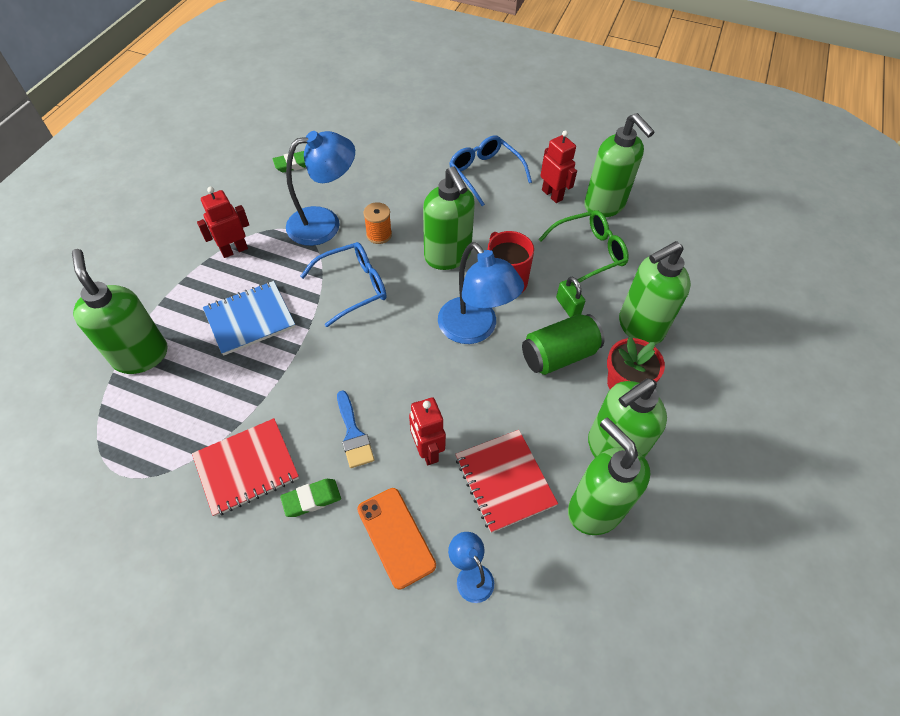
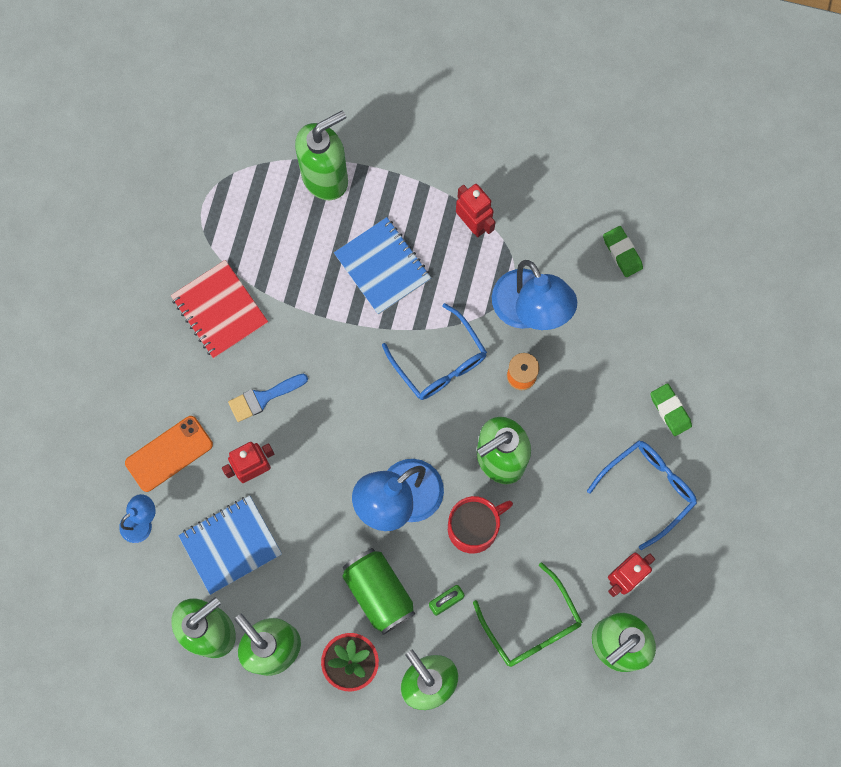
camera: 85 degrees right, 20 degrees up
green eraser [280,479,341,517] -> green eraser moved to [650,383,692,436]
red notebook [455,430,558,533] -> blue notebook [178,496,282,595]

